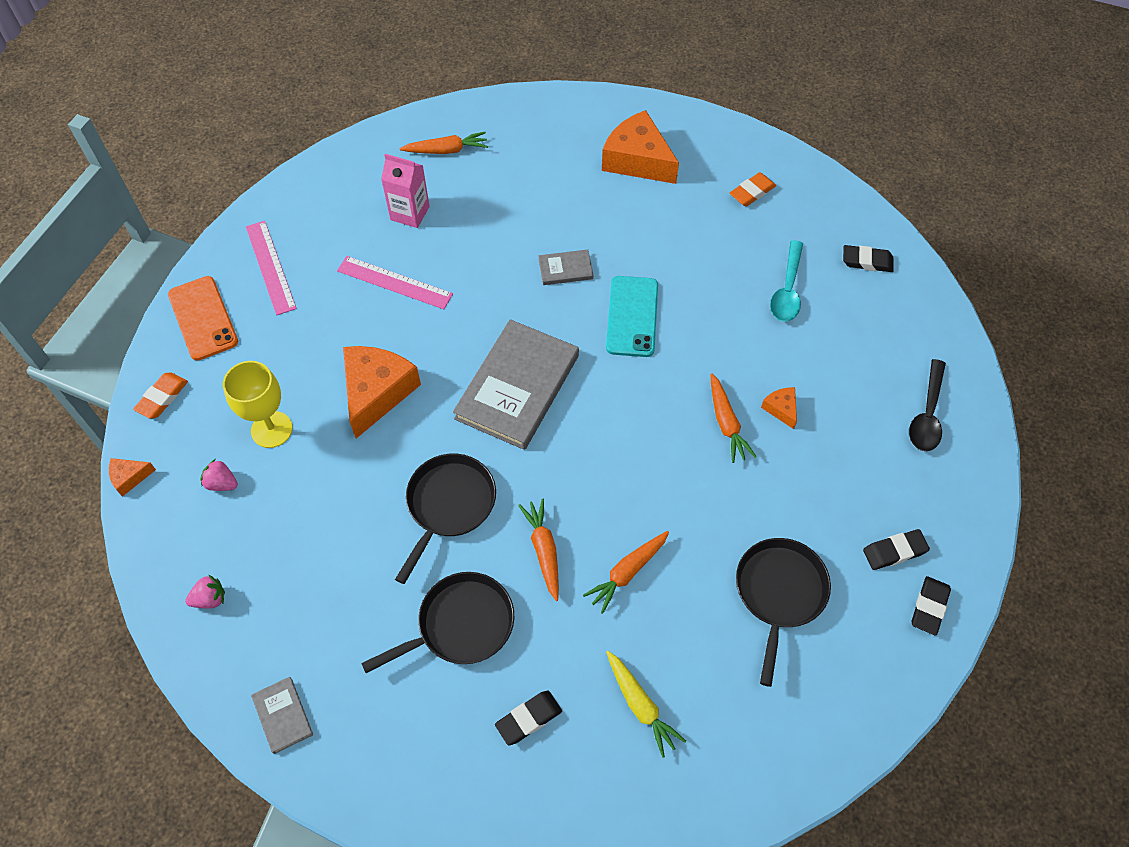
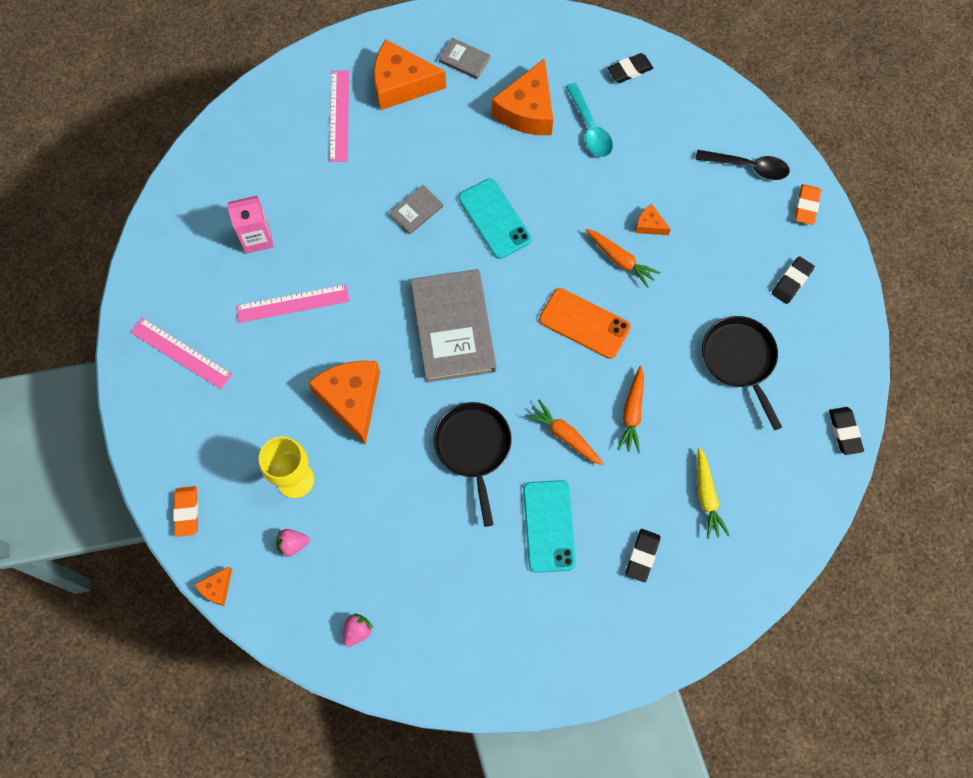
camera: 35 degrees left, 10 degrees up
orange phone [168,276,238,361] -> orange phone moved to [539,288,631,359]
grey book [251,677,313,754] -> grey book moved to [439,38,491,79]
black pan [361,572,514,673] -> turquoise phone [523,480,576,573]
orange carrot [399,132,488,154] -> none
yellow carrot [606,651,686,758] -> yellow carrot turned 60 degrees clockwise [697,447,730,539]
orange eraser [730,172,776,206] -> orange eraser moved to [795,184,821,225]
black spoon [909,359,946,451] -> black spoon turned 60 degrees counterclockwise [695,150,790,180]
black eraser [912,576,951,635] -> black eraser moved to [829,407,864,455]
none -> pink ruler [329,70,349,162]
none -> orange cheese [492,58,553,135]

